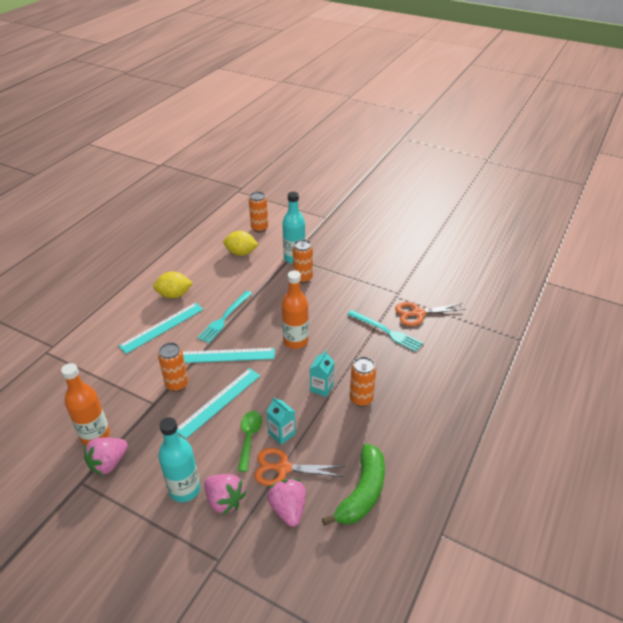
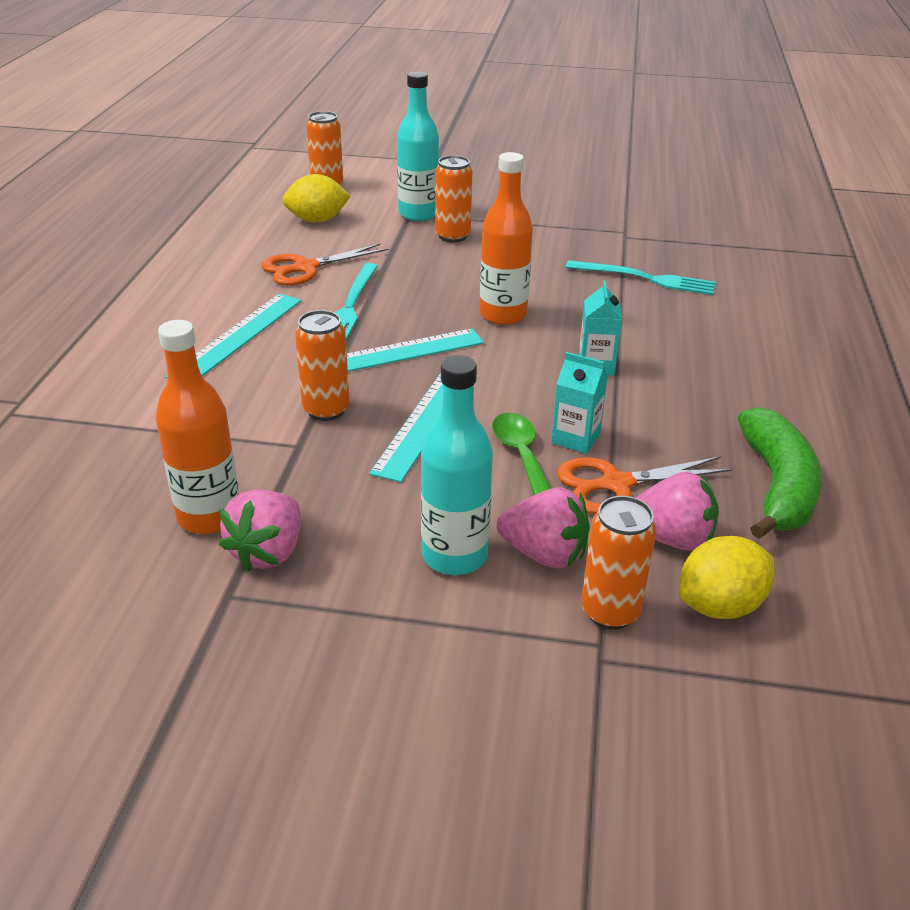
camera: 20 degrees left, 5 degrees down
yellow lemon [153,271,193,298] -> yellow lemon moved to [679,536,774,619]
pink strawberry [267,479,306,527] -> pink strawberry turned 135 degrees clockwise [636,472,719,551]
orange can [350,357,376,407] -> orange can moved to [581,496,656,630]
orange scissors [395,302,466,326] -> orange scissors moved to [261,243,389,286]

